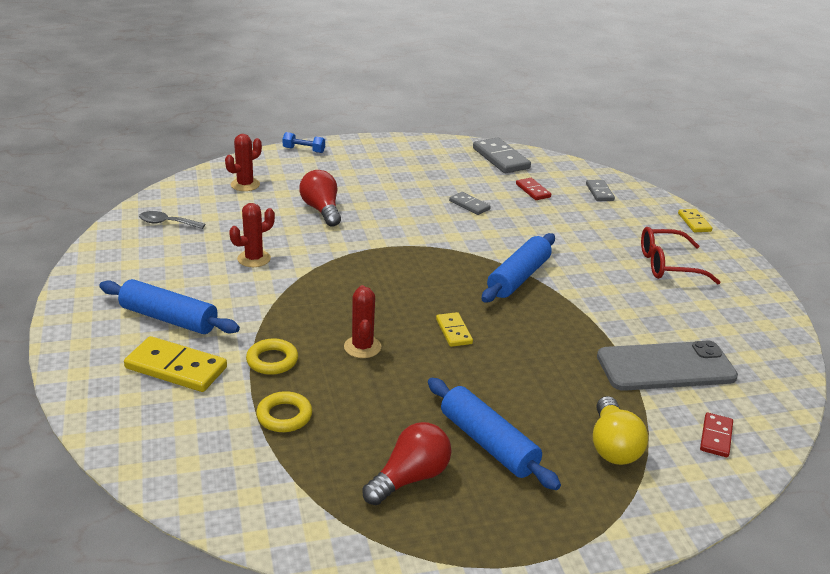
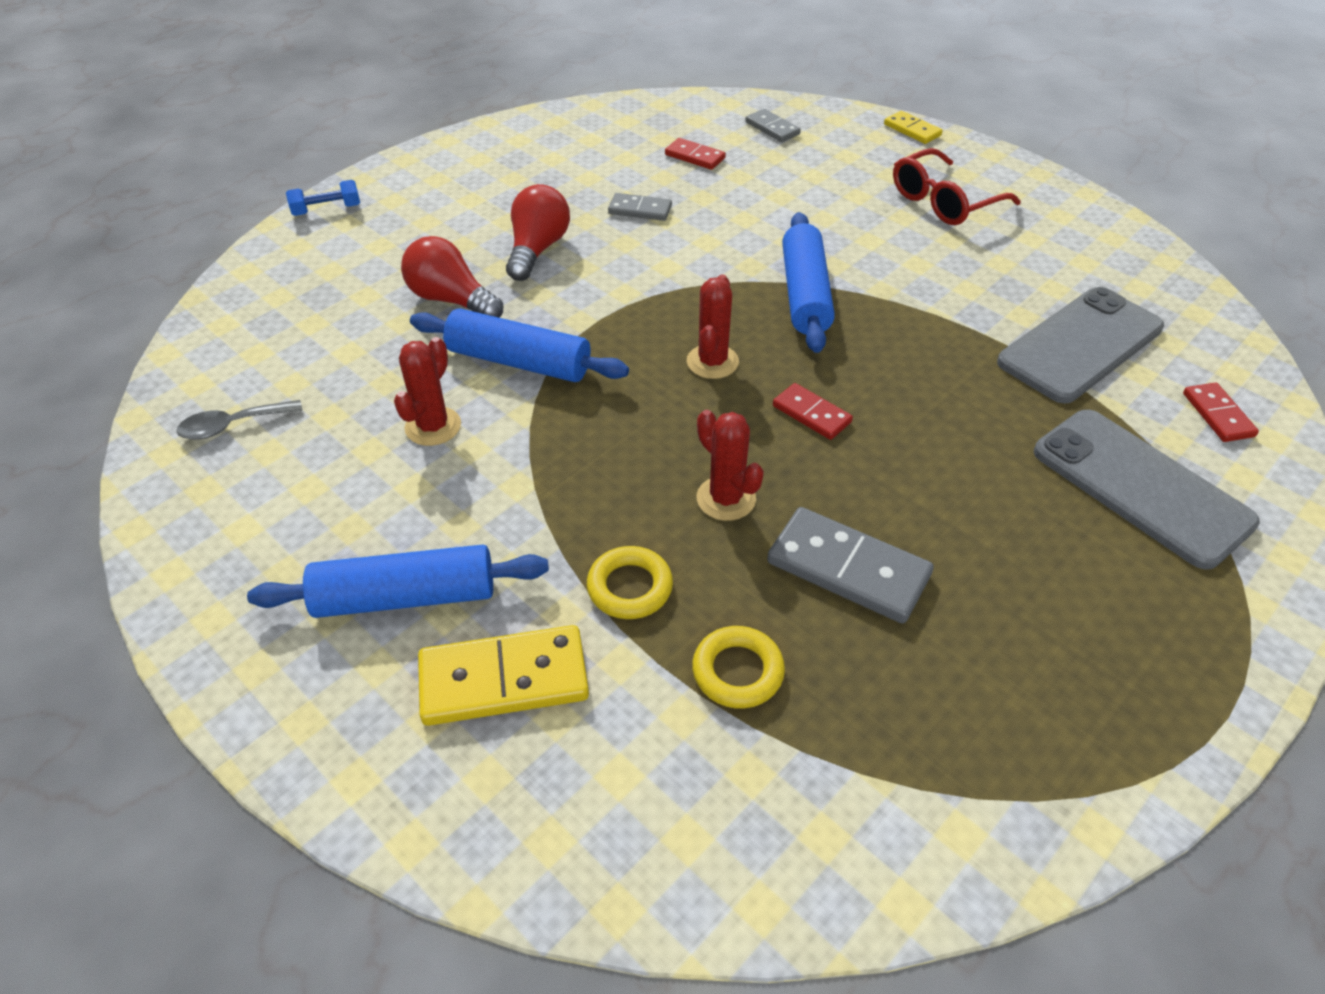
camera: 30 degrees left, 15 degrees up
red cactus [225,134,262,191] -> red cactus moved to [687,274,739,379]
red light bulb [362,422,451,505] -> red light bulb moved to [506,184,570,281]
blue rolling pin [428,378,561,490] -> blue rolling pin moved to [410,308,629,382]
yellow domino [436,312,473,347] -> red domino [773,383,853,440]
grey domino [473,138,531,173] -> grey domino moved to [767,507,934,623]
yellow light bulb [593,396,648,465] -> grey phone [1034,410,1260,570]

